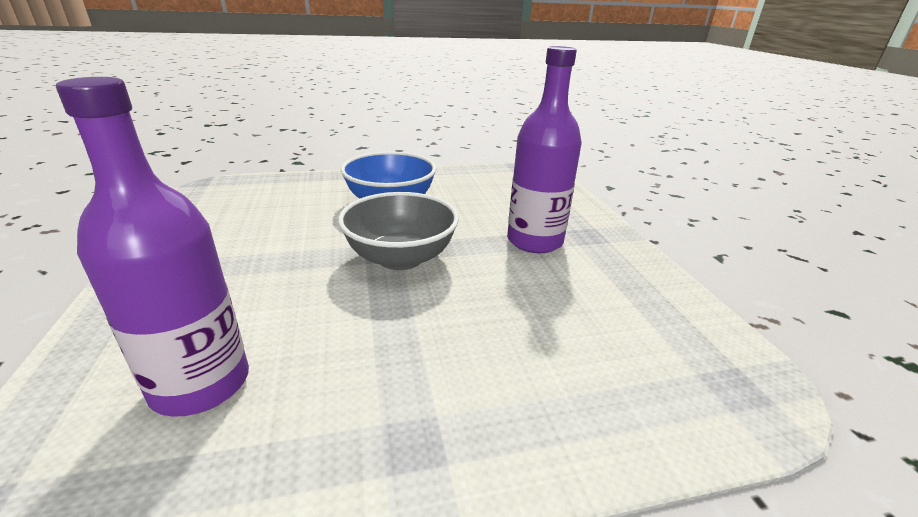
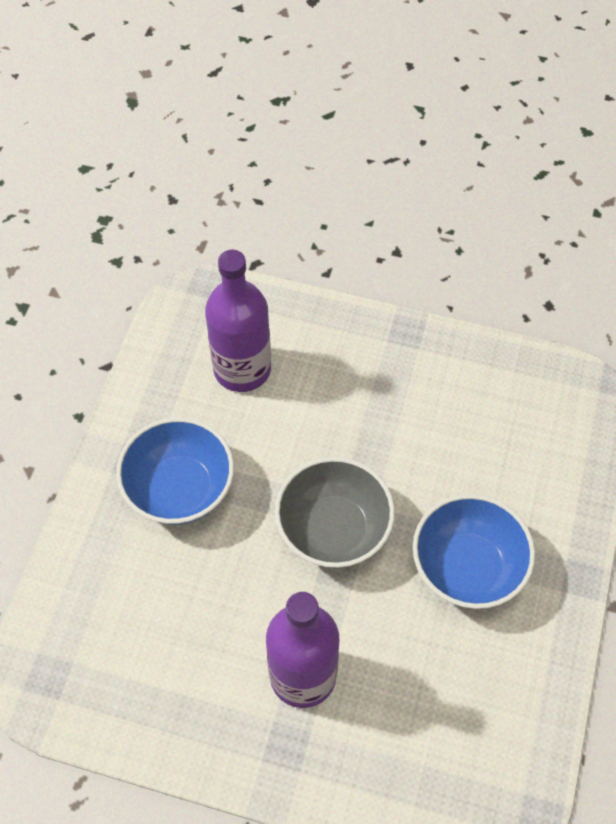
camera: 120 degrees right, 30 degrees up
none -> blue bowl [116,417,234,525]

